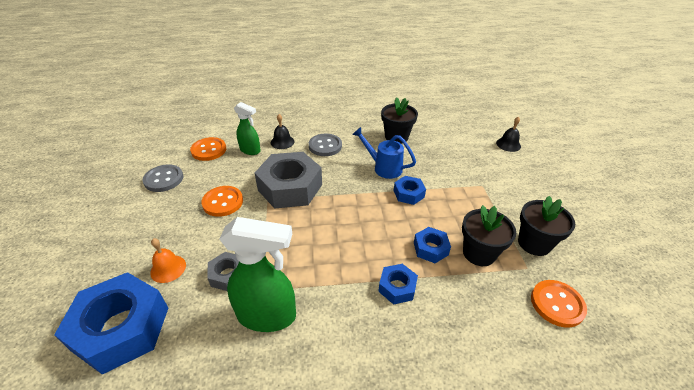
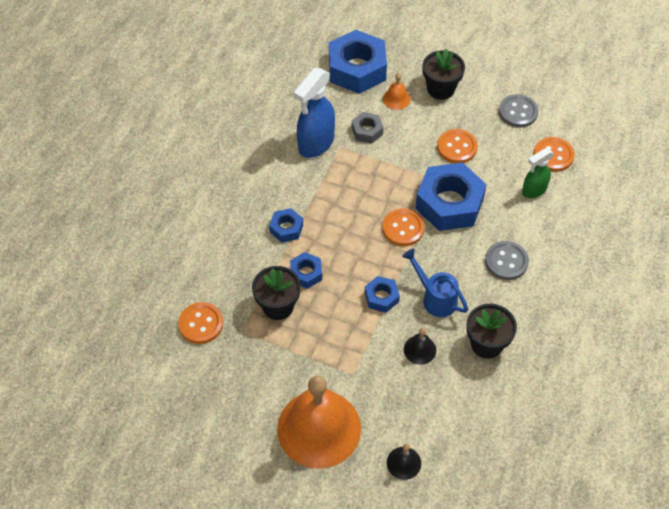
camera: 120 degrees right, 15 degrees up
green spray bottle [219,217,296,332] -> blue spray bottle [293,68,335,158]
grey nut [255,152,322,209] -> blue nut [415,163,487,231]
black bell [271,114,294,149] -> black bell moved to [404,328,436,365]
blue watering can [352,127,416,179] -> blue watering can turned 105 degrees counterclockwise [402,249,468,317]
black flower pot [518,196,575,256] -> black flower pot moved to [423,49,465,100]
none -> orange bell [277,376,361,469]
none -> orange button [382,208,425,246]

